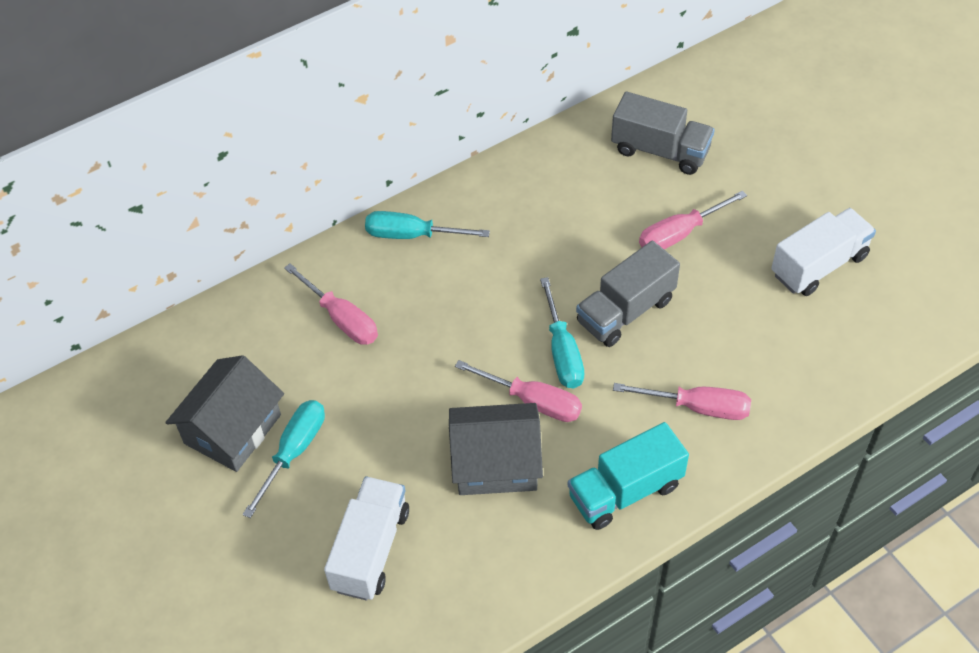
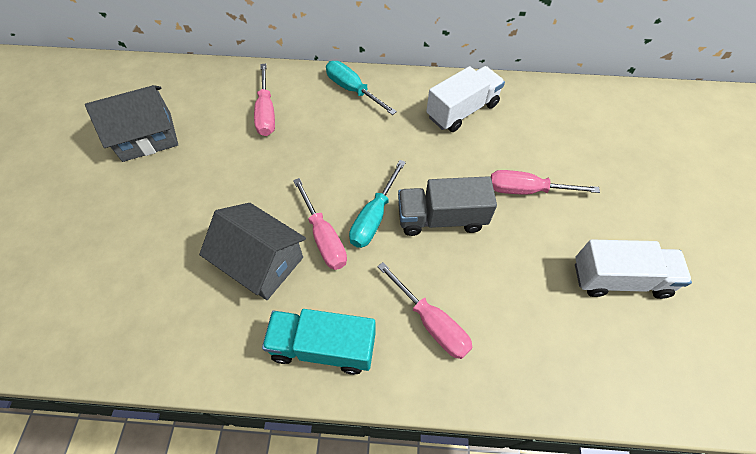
camera: 35 degrees right, 5 degrees up
turquoise screwdriver [242,400,325,518] -> none
white truck [324,476,409,600] -> white truck moved to [426,66,505,132]
grey truck [611,92,715,175] -> none

